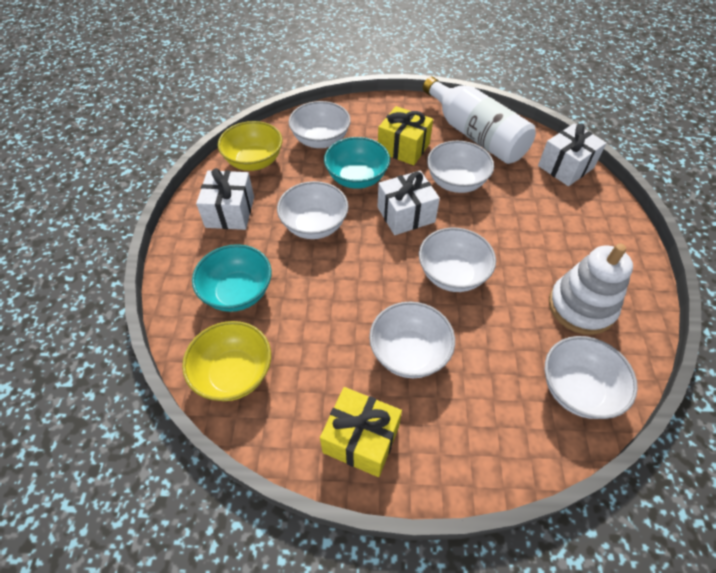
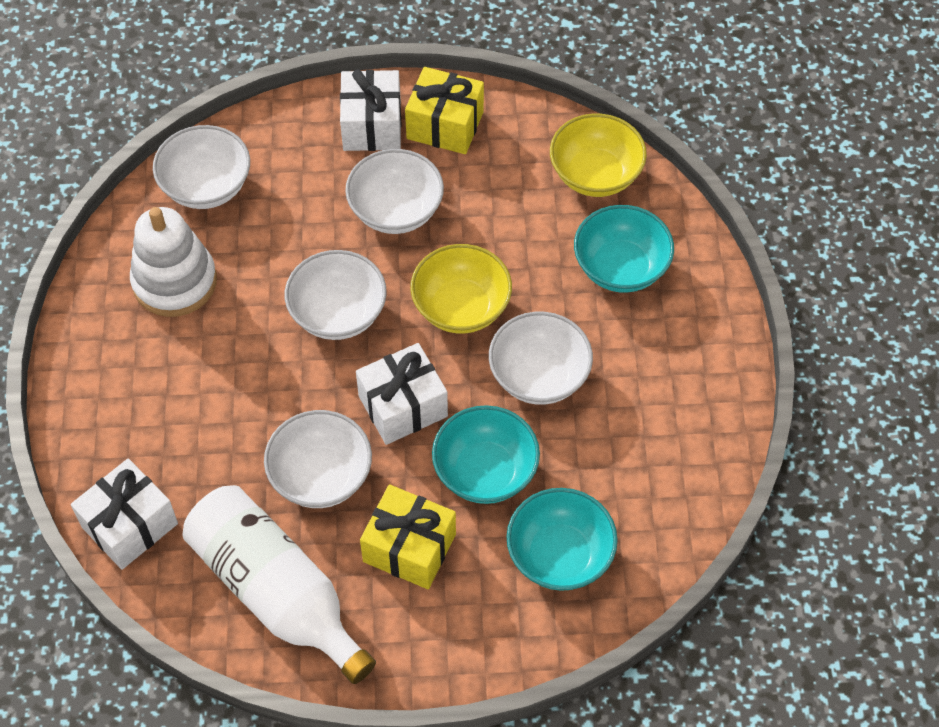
camera: 175 degrees right, 5 degrees up
white gift [196,168,254,230] -> white gift moved to [340,69,401,151]
yellow bowl [218,121,282,171] -> yellow bowl moved to [410,244,512,334]
white bowl [289,101,351,148] -> turquoise bowl [506,488,618,591]

